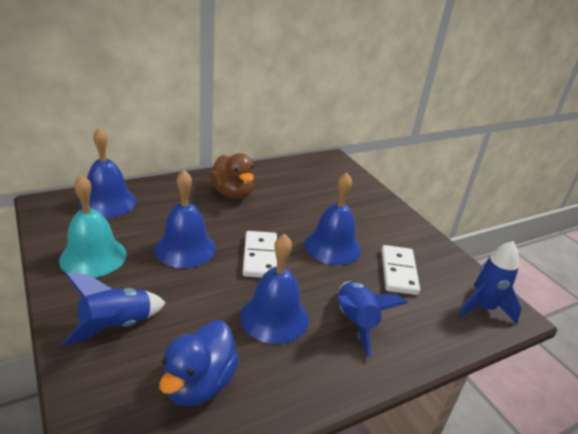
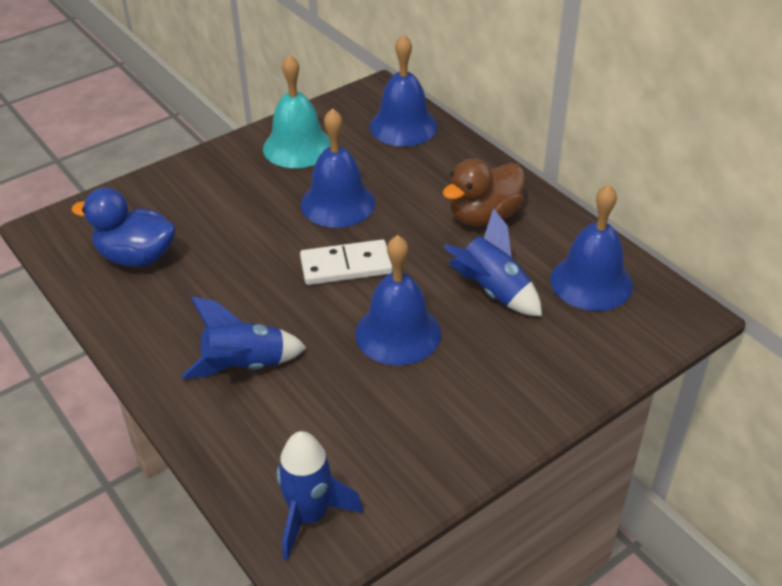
camera: 85 degrees right, 10 degrees up
blue rocket [62,273,165,346] -> blue rocket moved to [444,208,542,316]
blue bell [240,234,309,344] -> blue bell moved to [550,184,633,311]
white domino [381,245,420,295] -> none

